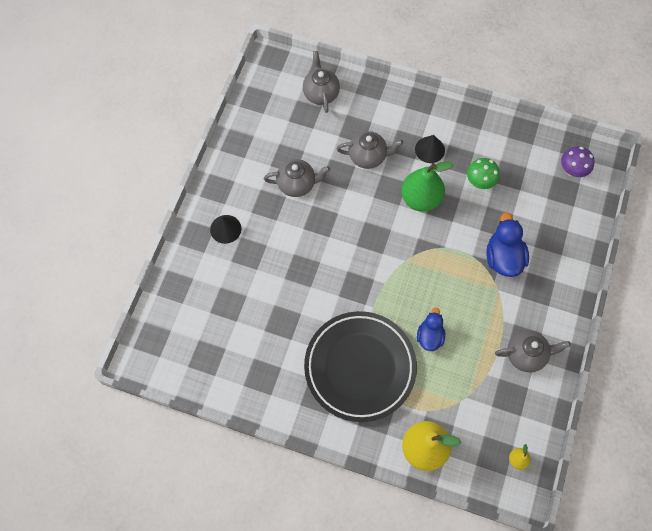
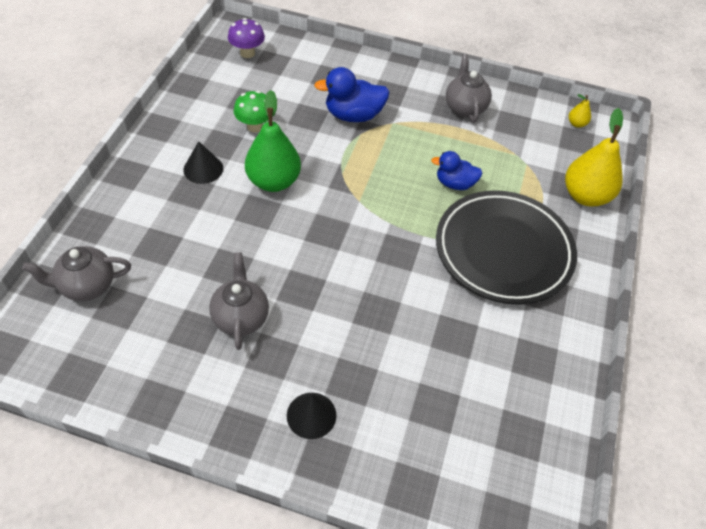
camera: 95 degrees left, 15 degrees down
grey teapot [336,131,403,169] -> none

